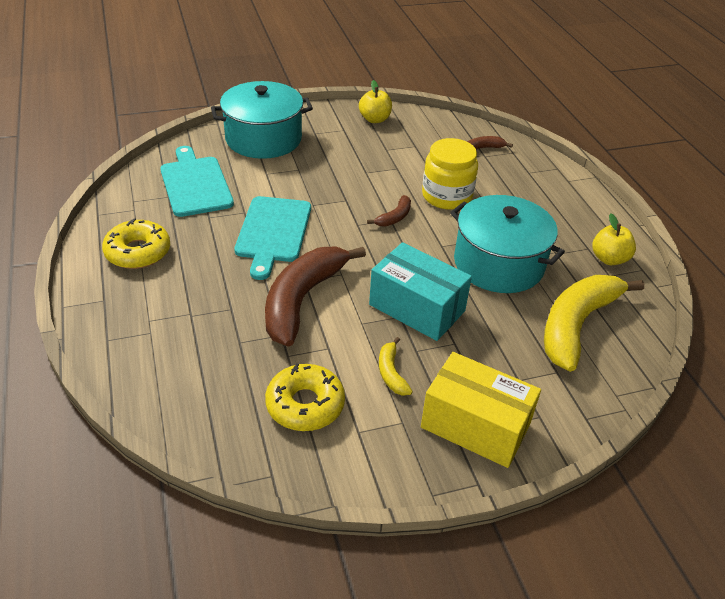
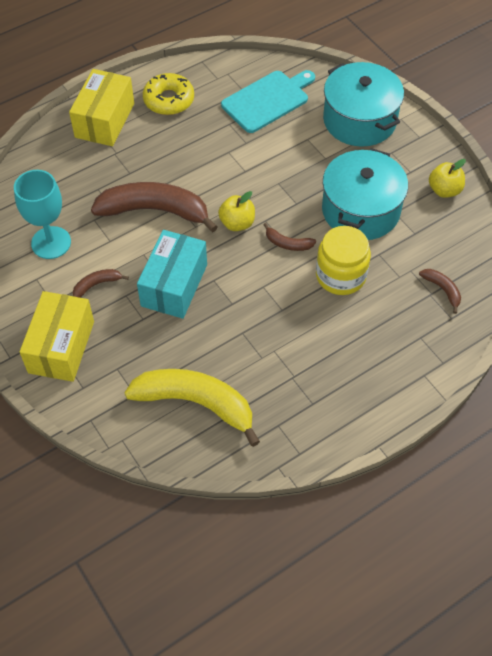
camera: 75 degrees right, 15 degrees up
turquoise cutting board [234,196,311,280] -> none
yellow donut [265,364,345,431] -> turquoise goblet [14,170,71,259]
yellow banana [379,337,413,396] -> brown banana [73,269,129,298]
turquoise pot [450,195,565,293] -> turquoise pot moved to [322,148,408,240]
yellow apple [592,214,636,265] -> yellow apple moved to [218,191,255,231]
none -> yellow box [69,69,134,146]

